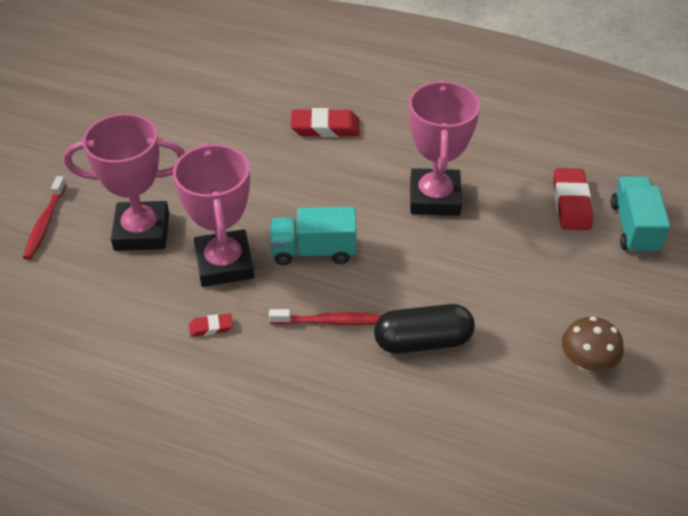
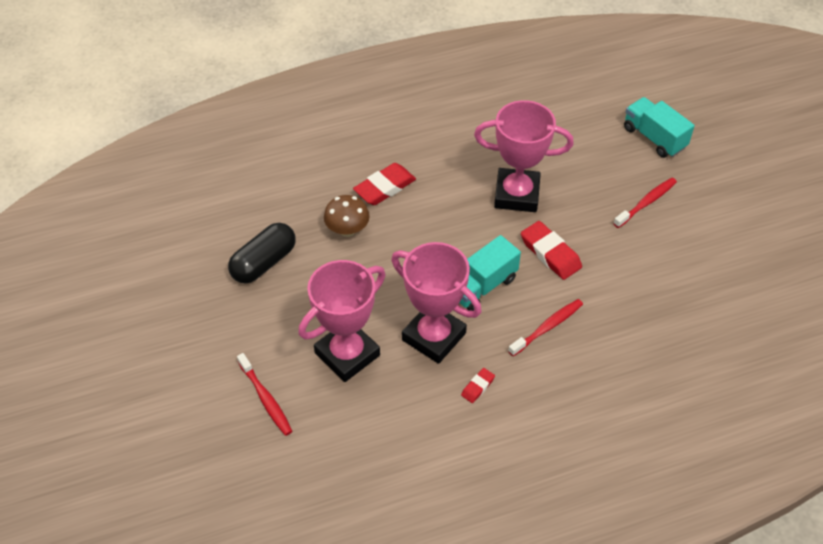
camera: 40 degrees left, 5 degrees up
black capsule [374,304,475,354] -> black capsule moved to [228,223,296,283]
pink trophy [409,80,480,216] -> pink trophy turned 45 degrees counterclockwise [474,100,574,212]
red eraser [553,168,593,230] -> red eraser moved to [521,221,582,280]
brown mushroom [562,317,624,372] -> brown mushroom moved to [324,195,370,237]
none -> red toothbrush [613,178,677,228]

